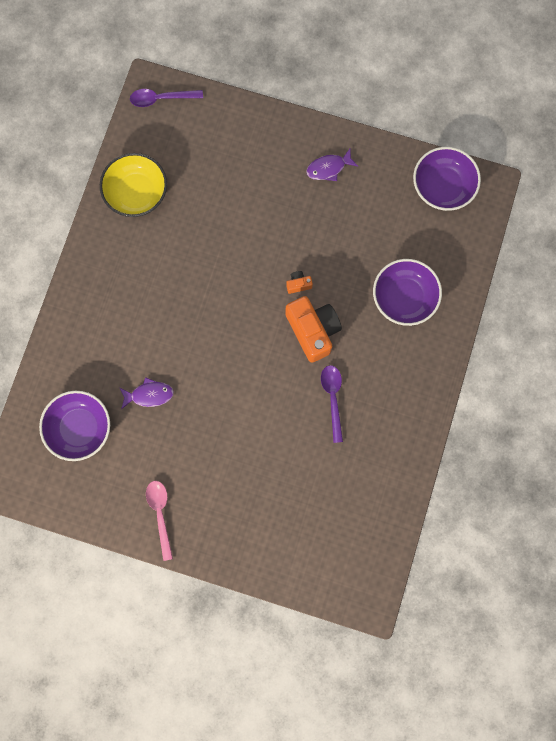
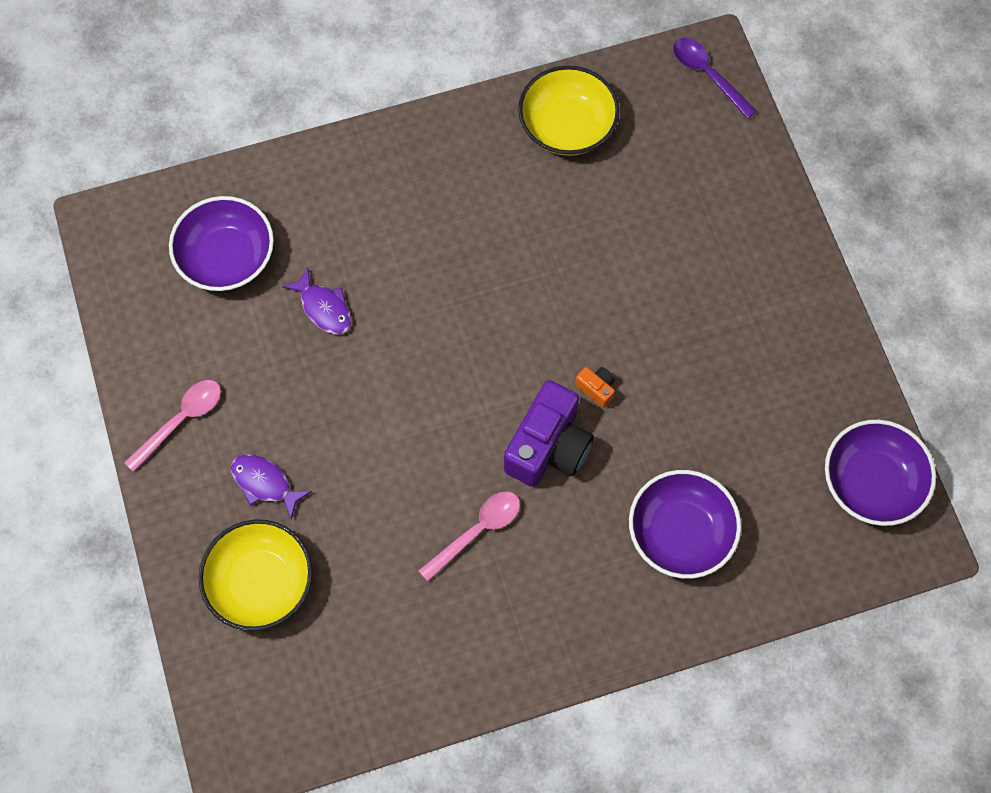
camera: 55 degrees right, 10 degrees down
orange camera [285,296,342,363] -> purple camera [504,380,594,487]
purple fish [306,149,358,181] -> purple fish moved to [231,454,312,519]
purple spoon [321,365,343,443] -> pink spoon [418,491,520,582]
none -> yellow bowl [198,519,312,631]

